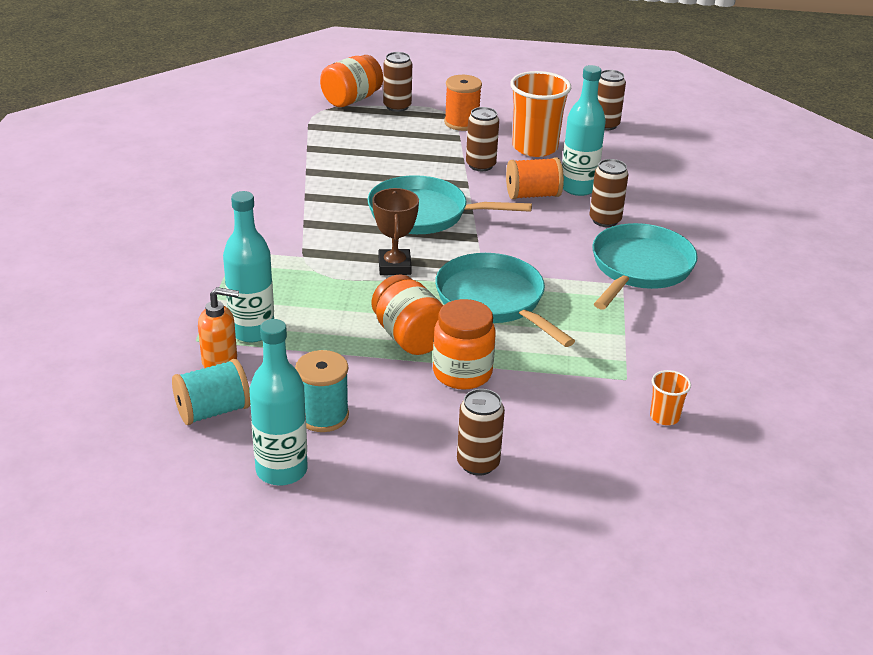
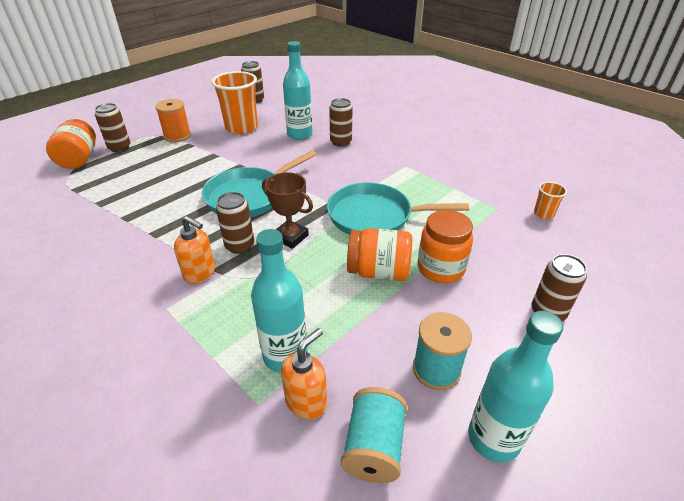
camera: 50 degrees left, 5 degrees up
brown can [466,107,499,171] -> brown can moved to [216,192,254,254]
orange spool [506,157,564,199] -> none
turquoise pan [592,223,698,310] -> none
none -> orange soap dispenser [174,216,215,284]

